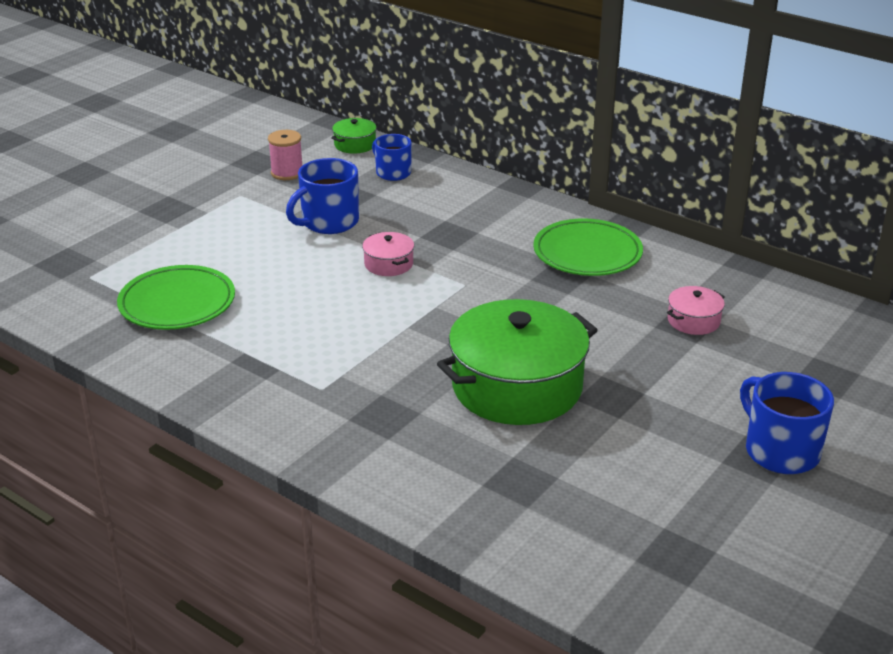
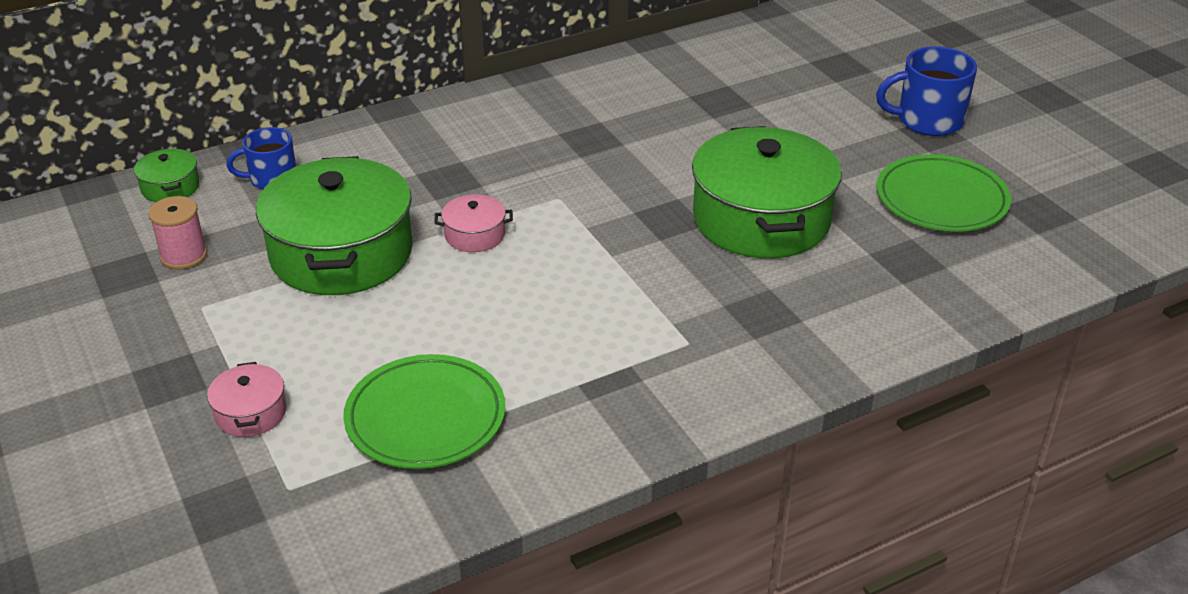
camera: 65 degrees left, 5 degrees up
blue mug [286,158,359,234] -> green pot [256,156,413,295]
green plate [533,218,643,276] -> green plate moved to [876,154,1011,232]
pink pot [667,286,725,335] -> pink pot moved to [207,362,287,437]

